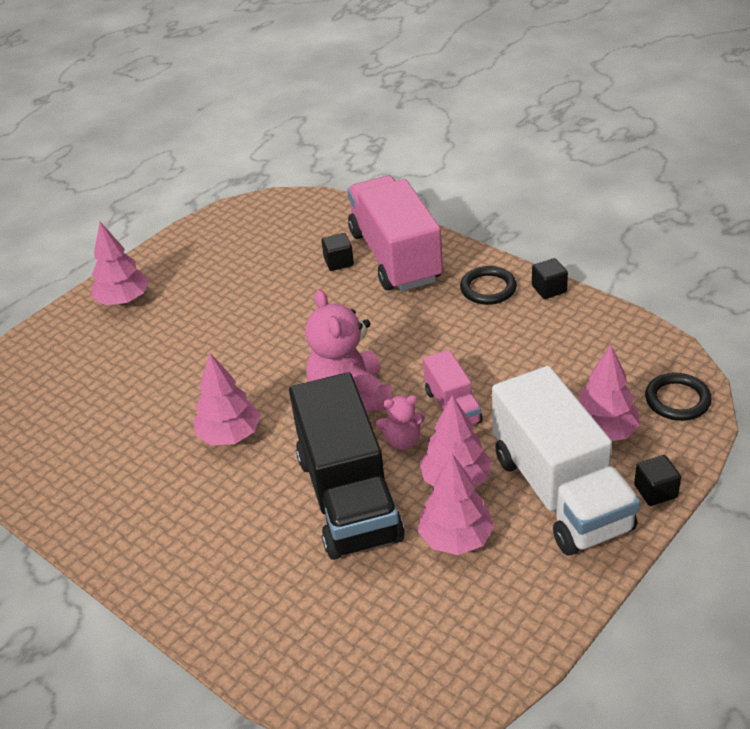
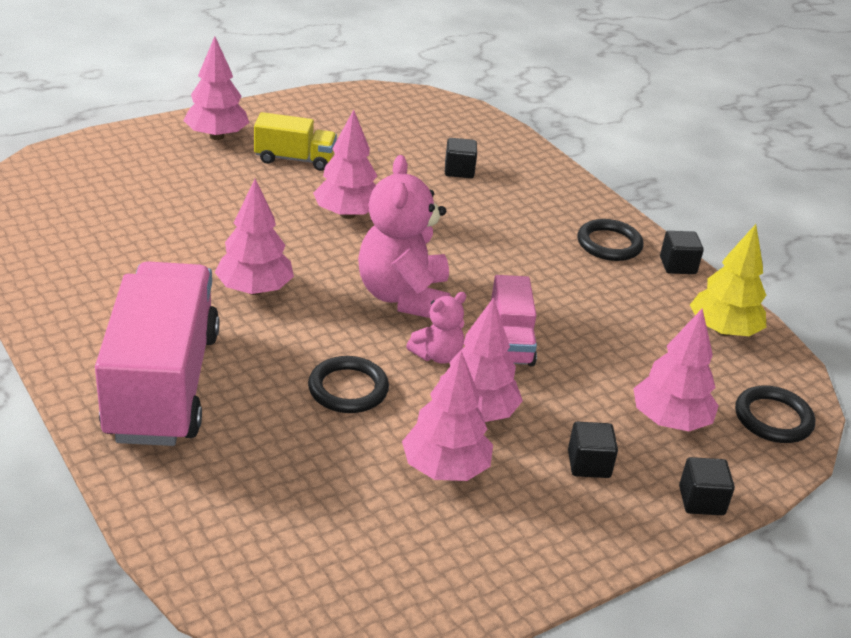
camera: 10 degrees right, 5 degrees down
black truck [289,372,405,560] -> black ring [308,356,389,413]
pink truck [347,176,443,291] -> pink truck moved to [95,261,220,446]
pink teddy bear [376,395,425,450] -> pink teddy bear turned 45 degrees counterclockwise [406,292,466,364]
white truck [492,366,640,556] -> black cube [568,422,618,478]
none -> yellow truck [254,112,337,171]
none -> pink tree [313,110,377,219]
none -> yellow tree [690,224,766,336]

